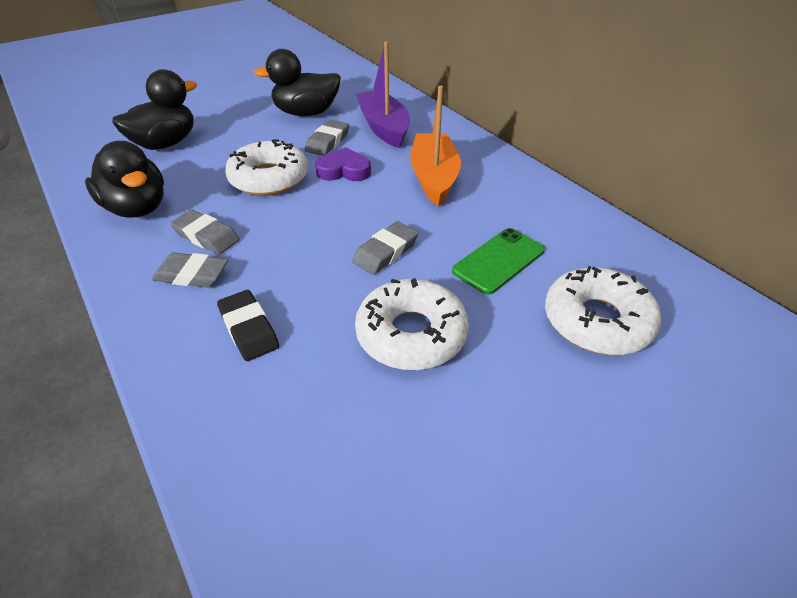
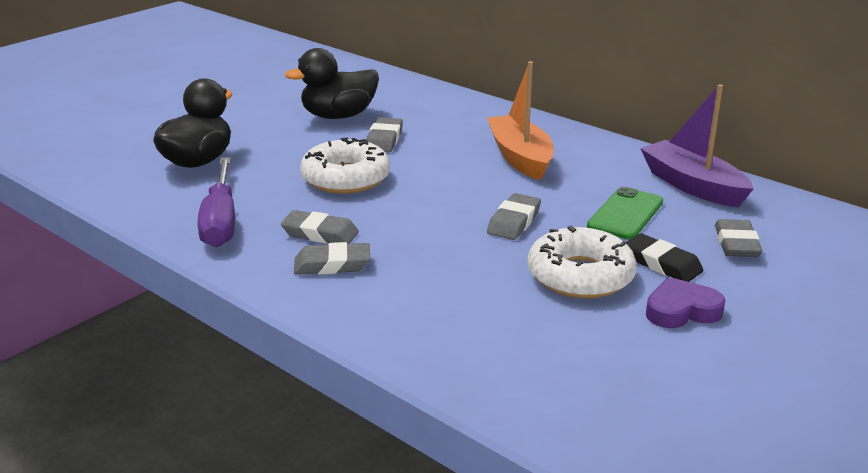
camera: 15 degrees left, 15 degrees down
black duck [85,141,164,218] -> purple screwdriver [197,157,235,247]
black eraser [217,290,279,361] -> black eraser moved to [625,234,704,282]
purple heart [315,147,371,181] -> purple heart moved to [646,277,726,328]
purple boat [356,41,410,148] -> purple boat moved to [640,84,754,207]
white donut [545,266,661,355] -> grey eraser [715,219,763,257]

